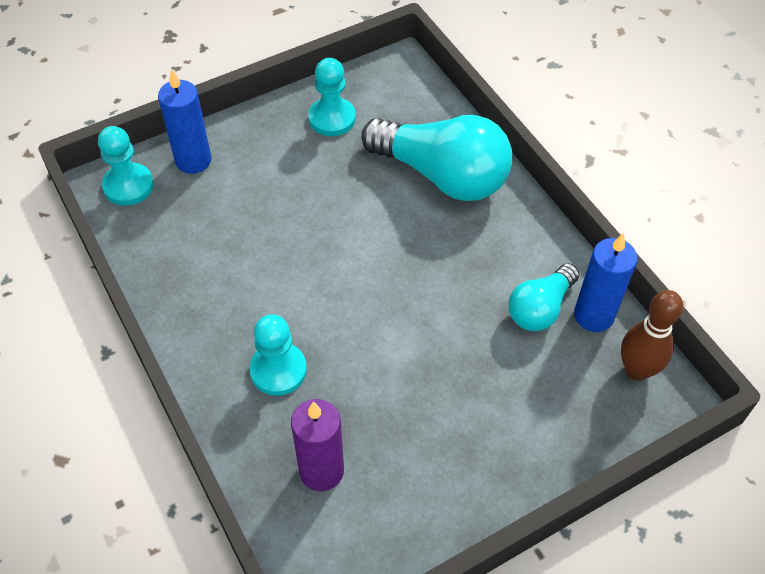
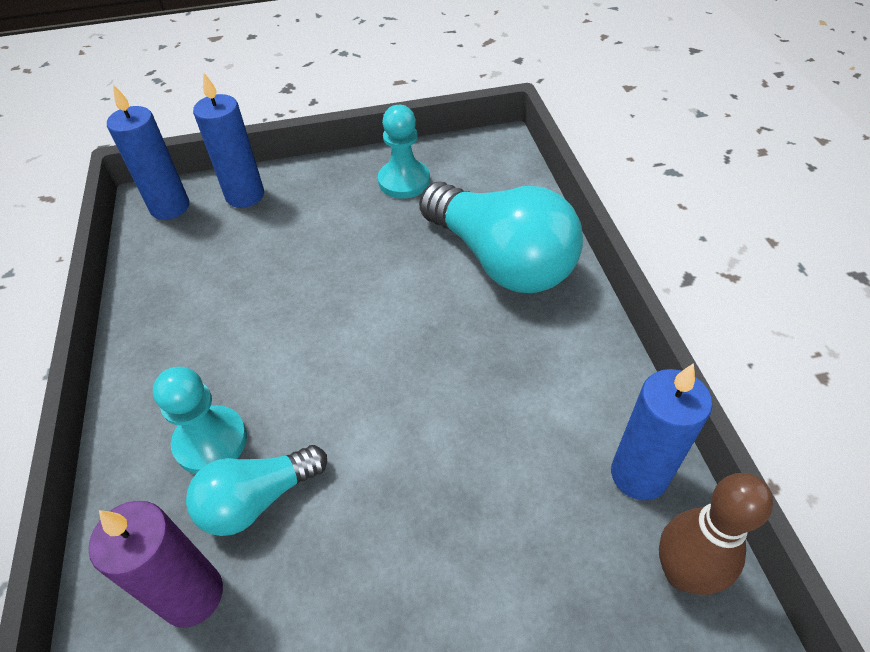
camera: 20 degrees right, 5 degrees down
turquoise pawn [98,126,154,206] -> blue candle [107,84,189,220]
turquoise light bulb [509,263,579,331] -> turquoise light bulb moved to [186,445,327,536]

